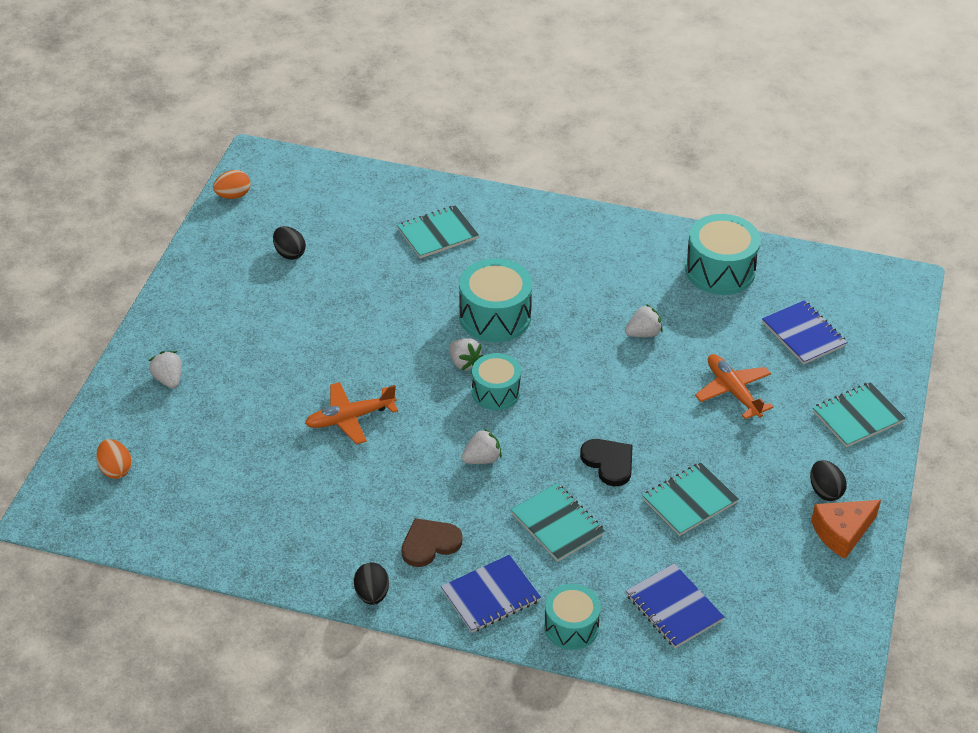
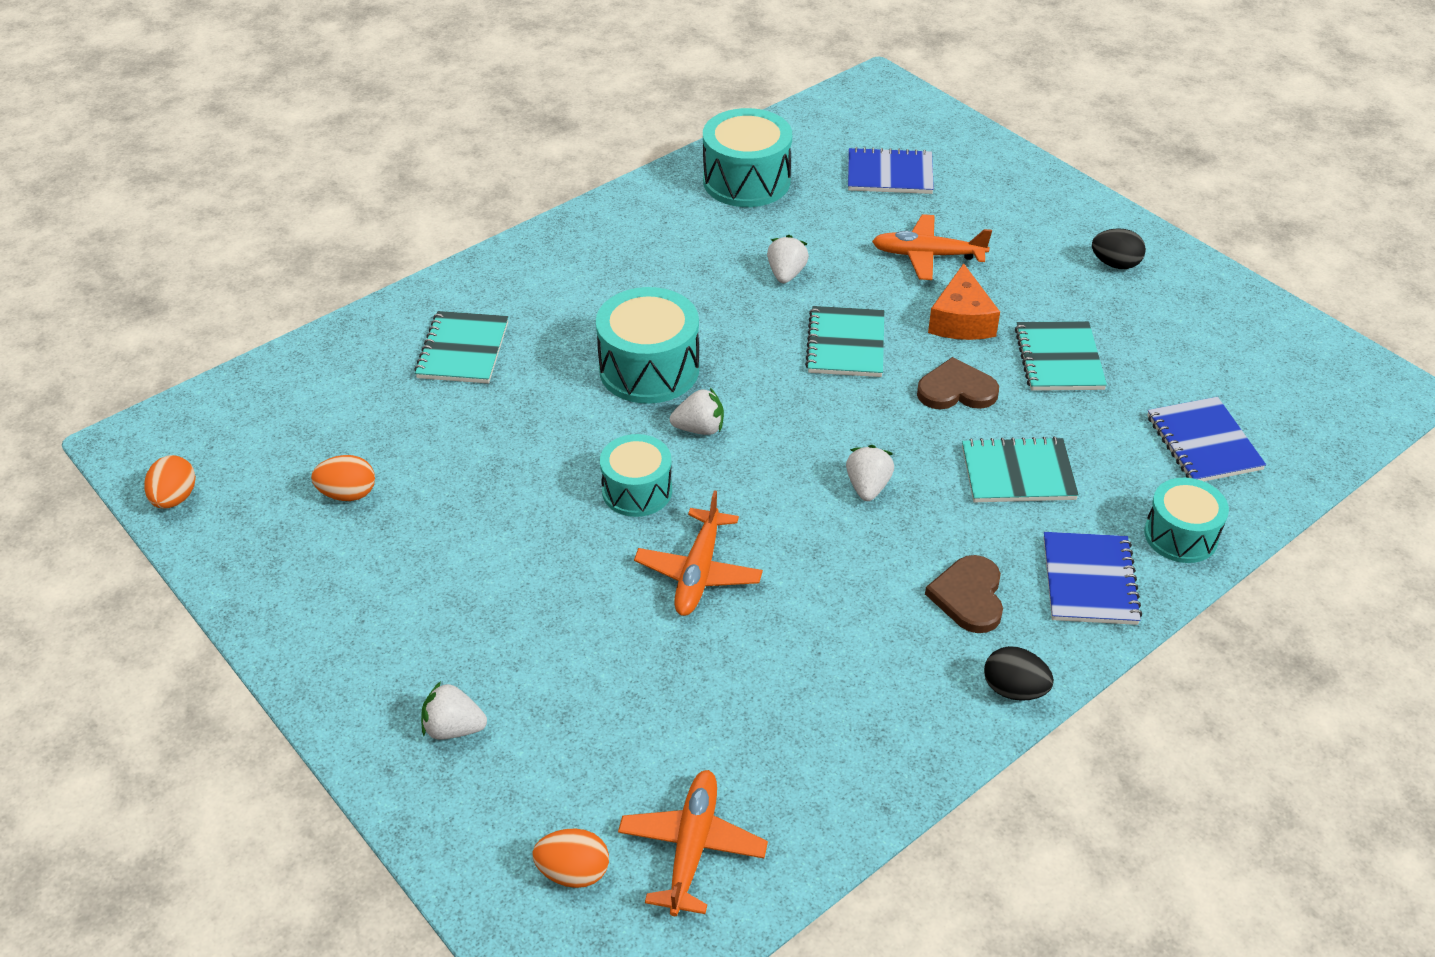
camera: 55 degrees left, 0 degrees up
black egg [273,226,306,260] -> orange egg [311,455,375,501]
turquoise drum [472,353,521,410] -> turquoise drum moved to [600,434,672,517]
black heart [580,439,633,486] -> brown heart [917,357,999,409]
blue notebook [626,563,724,648] -> blue notebook turned 75 degrees clockwise [1147,397,1266,481]
orange cheese [811,500,881,559] -> orange cheese moved to [928,263,1000,340]
turquoise notebook [813,382,906,447] -> turquoise notebook moved to [805,306,884,377]
none -> orange plane [618,770,768,916]

